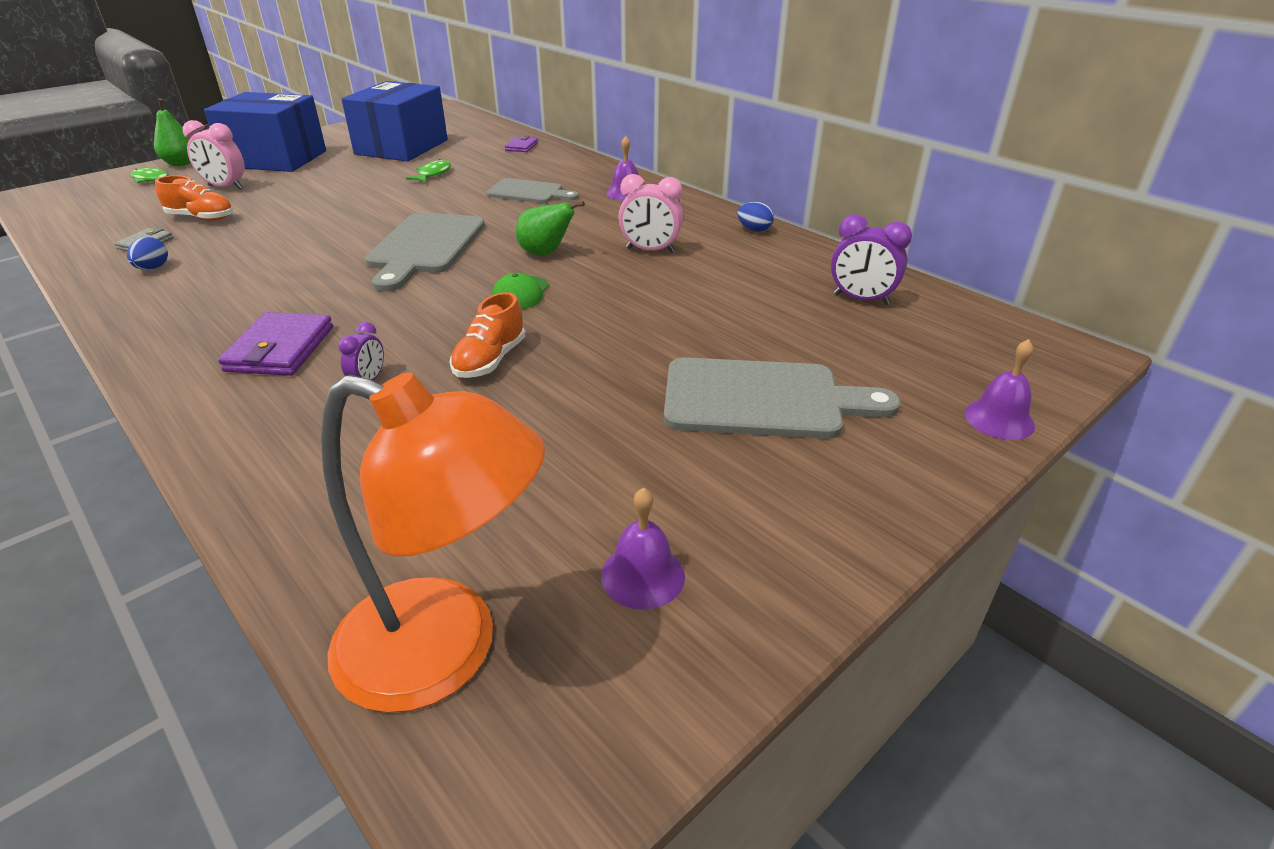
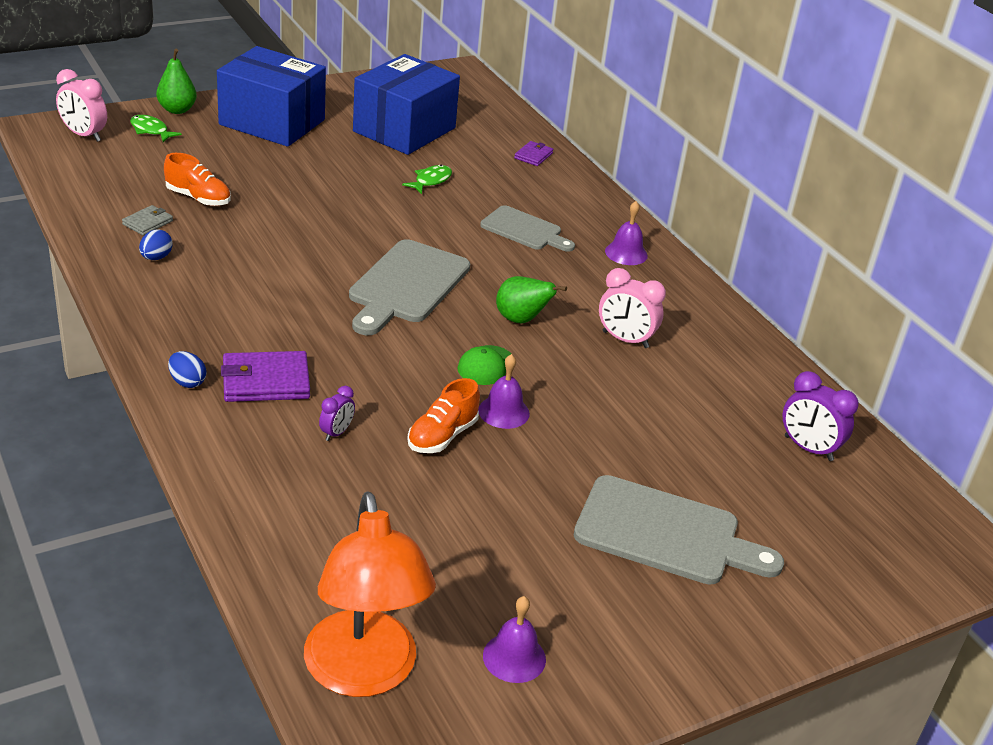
camera: 10 degrees right, 0 degrees up
pink clock [182,120,245,190] -> pink clock moved to [56,69,107,142]
purple wallet [218,312,333,376] -> purple wallet turned 60 degrees clockwise [221,351,310,402]
orange lamp [321,372,545,713] -> orange lamp turned 45 degrees clockwise [304,491,436,697]
blue egg [737,202,774,232] -> blue egg moved to [168,351,206,388]
purple bell [965,339,1035,440] -> purple bell moved to [478,354,530,429]

